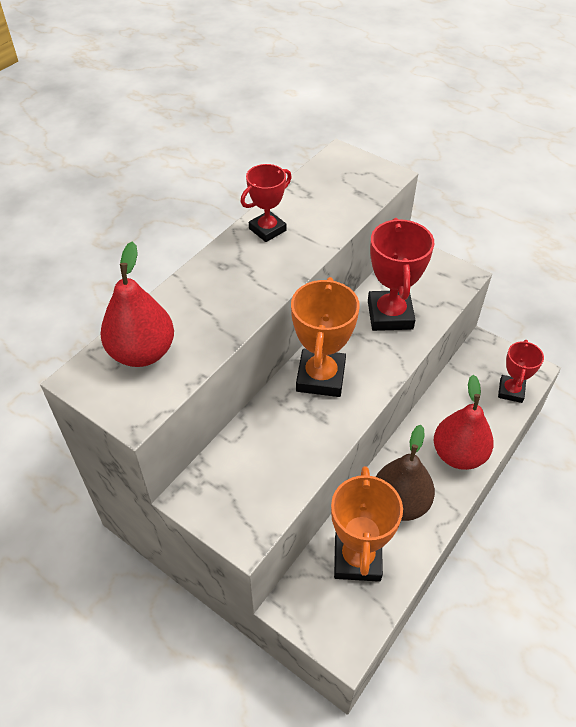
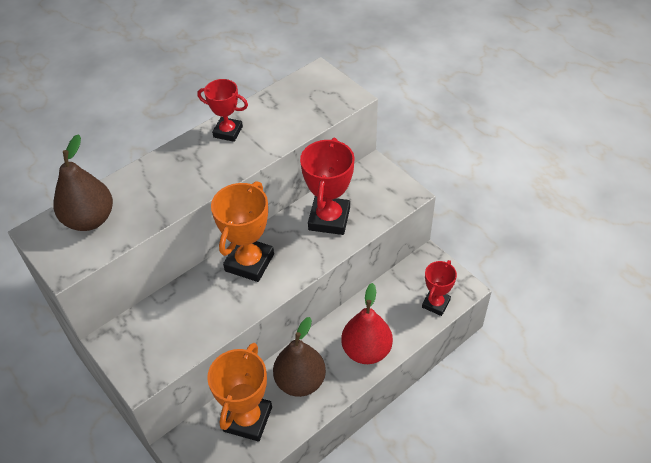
camera: 15 degrees right, 0 degrees up
red pear [100,241,174,367] -> brown pear [54,134,113,231]
red trophy [241,164,292,242] -> red trophy turned 45 degrees clockwise [197,79,248,142]

